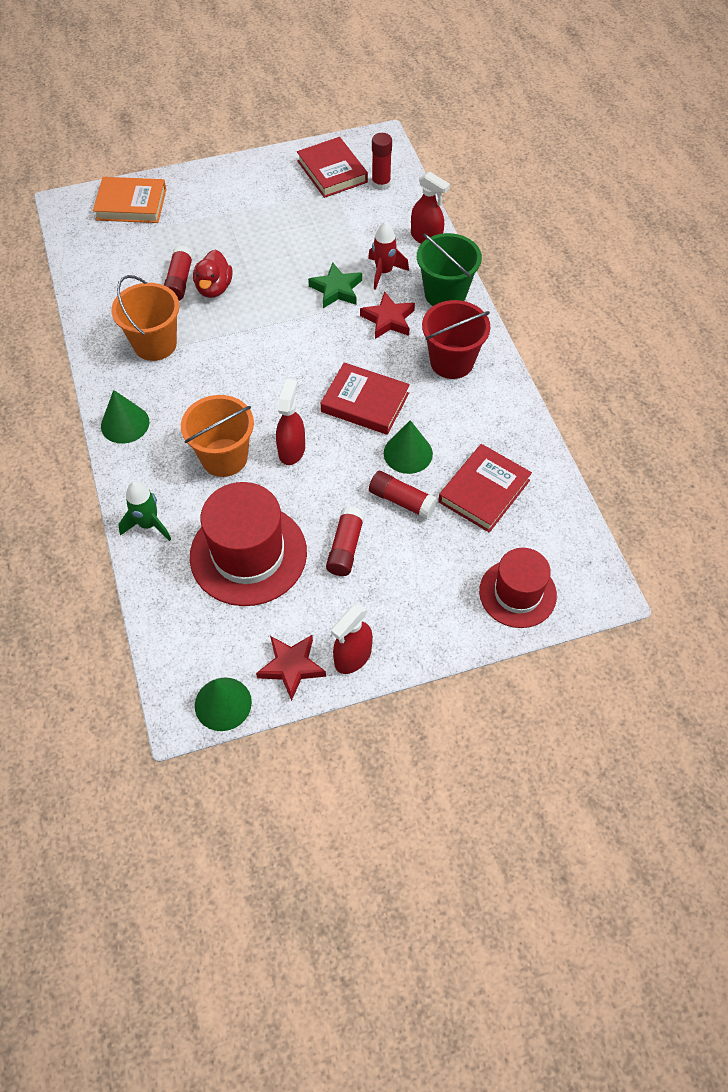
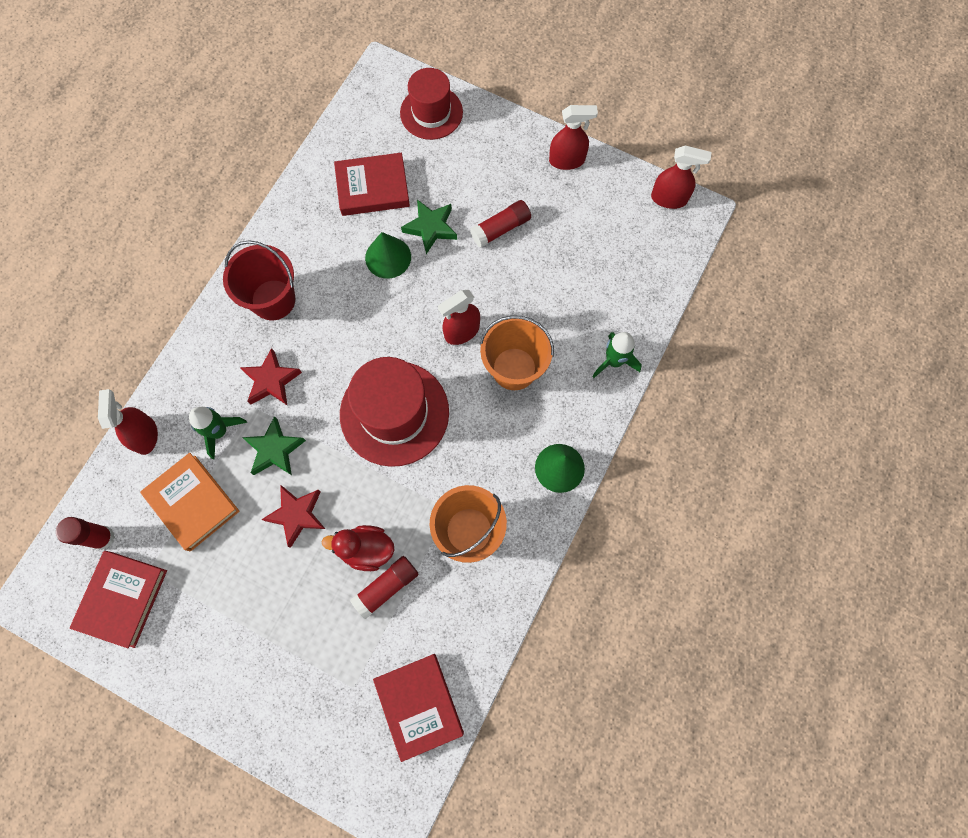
camera: 135 degrees left, 15 degrees up
orange book [93,177,166,223] -> orange book moved to [140,453,240,551]
red hat [190,482,307,606] -> red hat moved to [340,357,449,467]
red duck [193,250,233,298] -> red duck turned 135 degrees counterclockwise [322,525,394,571]
green cone [195,677,252,731] -> red spray bottle [651,145,712,209]
red star [256,635,326,701] -> red star moved to [261,485,325,548]
red book [321,362,410,435] -> red book moved to [373,654,464,762]
red rocket [368,222,409,290] -> green rocket [189,407,247,459]
red glue stick [369,471,438,519] -> green star [401,199,457,254]
green bucket [417,233,482,306] -> none

